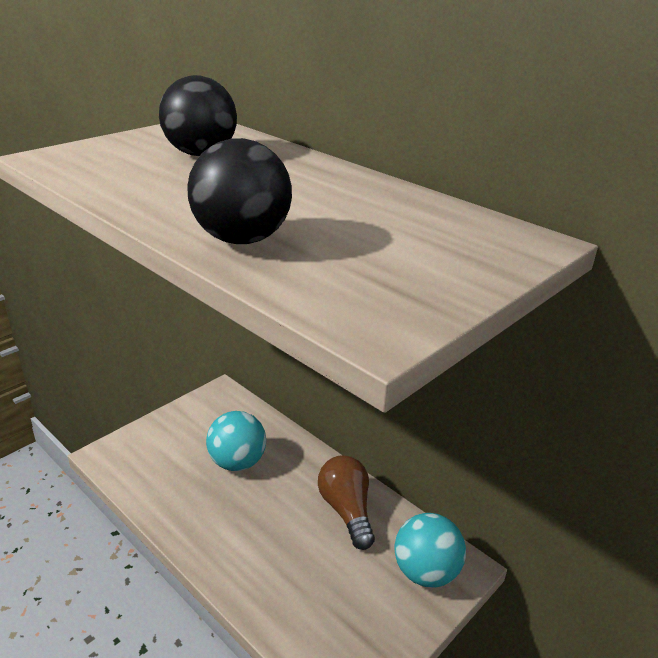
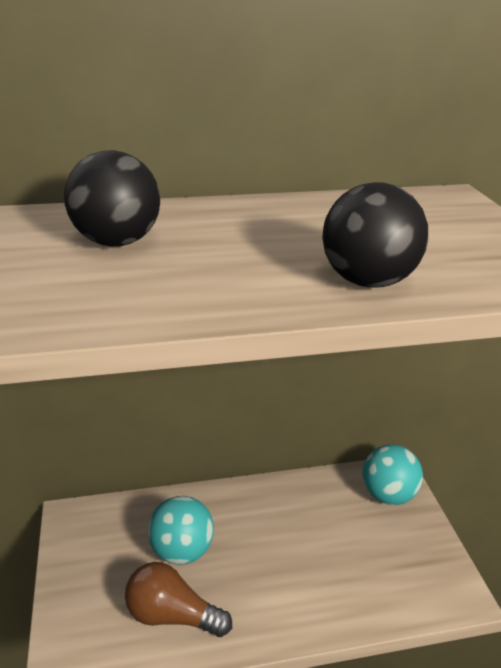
camera: 55 degrees left, 0 degrees up
brown light bulb [318,455,375,550] -> brown light bulb moved to [125,562,232,637]

